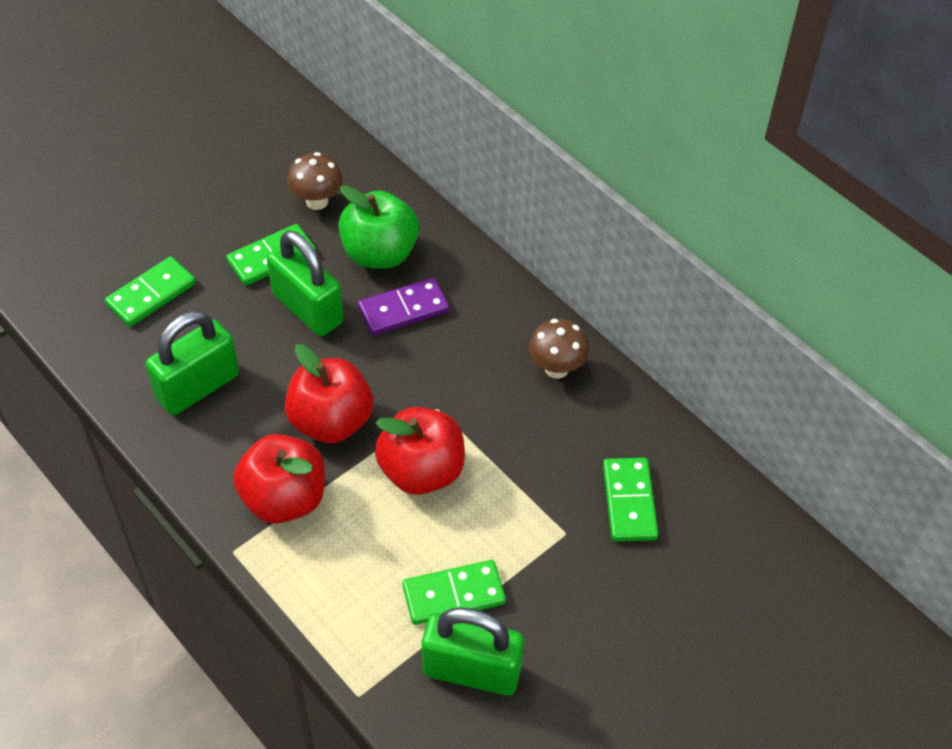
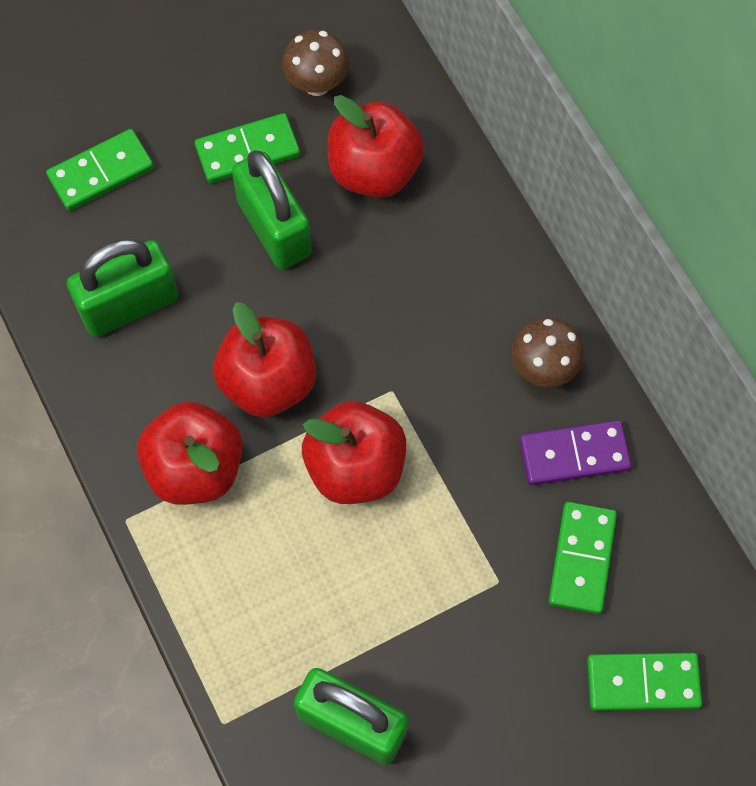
camera: 15 degrees right, 15 degrees up
green apple [338,185,419,269] -> red apple [328,95,424,198]
purple domino [358,278,449,335] -> purple domino moved to [519,420,632,485]
green domino [402,560,506,625] -> green domino moved to [587,653,702,711]

